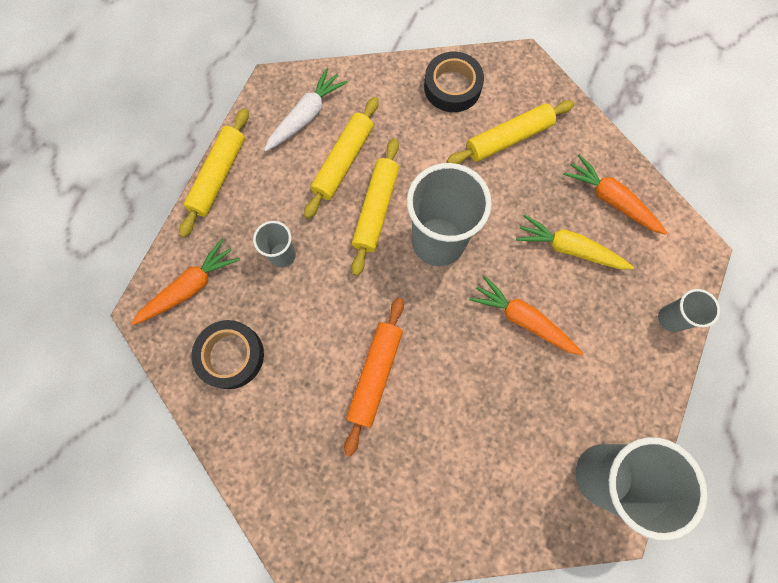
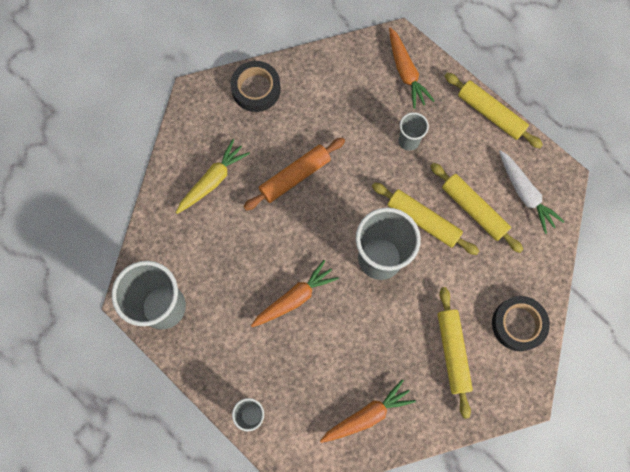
camera: 110 degrees right, 0 degrees up
black tape [191,320,264,389] -> black tape moved to [230,61,281,112]
orange rolling pin [344,297,404,456] -> orange rolling pin turned 75 degrees counterclockwise [244,137,345,211]
yellow carrot [516,215,634,269] -> yellow carrot moved to [176,139,250,214]

